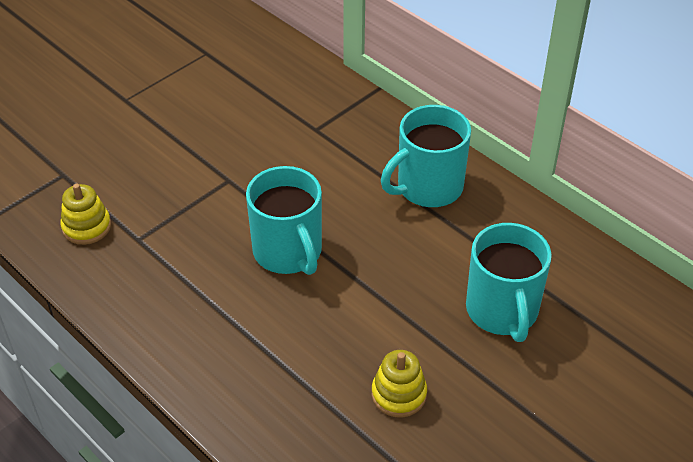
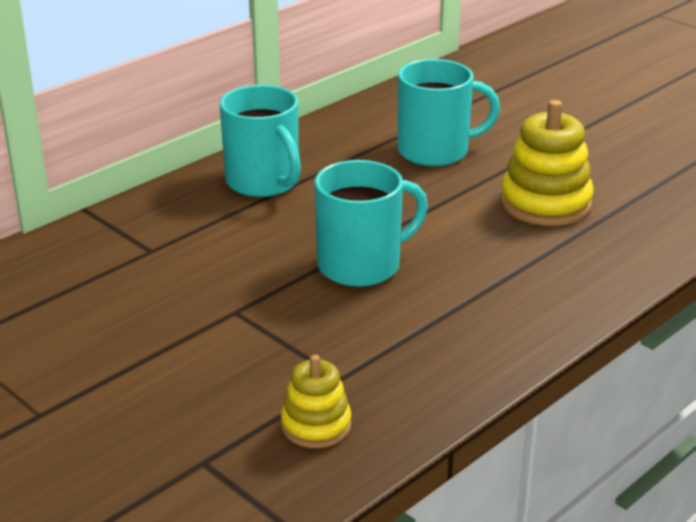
camera: 90 degrees left, 15 degrees down
yellow stacking toy [372,350,427,418] -> yellow stacking toy [500,100,594,226], size x1.69

